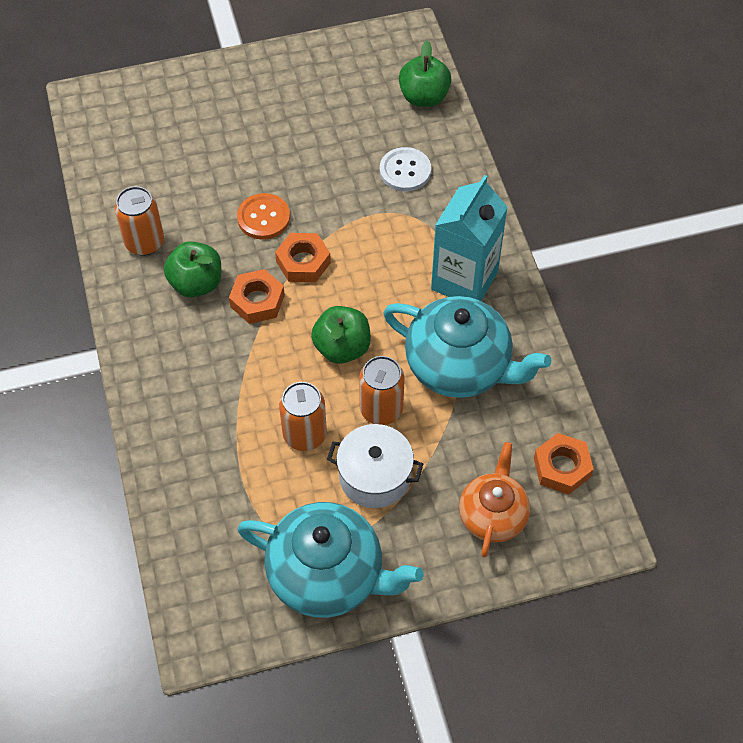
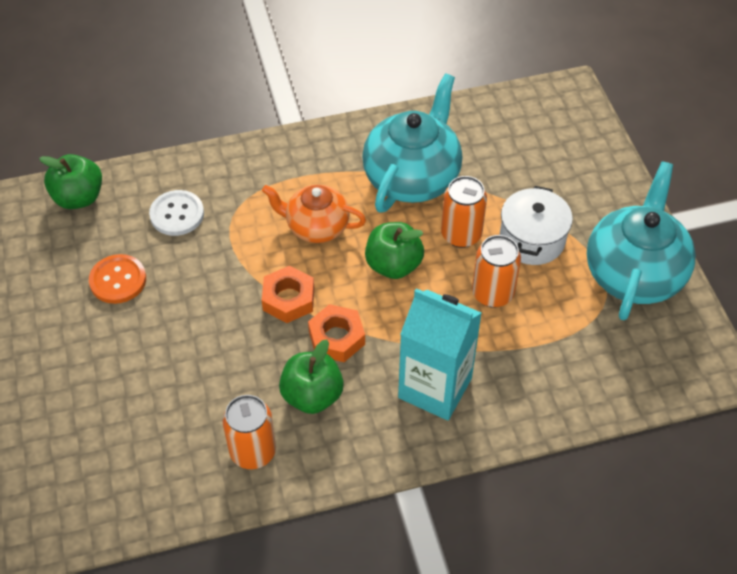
camera: 90 degrees left, 5 degrees down
orange button [237,193,290,240] -> orange button moved to [89,254,146,304]
turquoise carton [431,175,508,301] -> turquoise carton moved to [398,288,482,420]
orange teapot [459,442,530,558] -> orange teapot moved to [262,185,366,243]
orange nut [534,433,594,495] -> none

